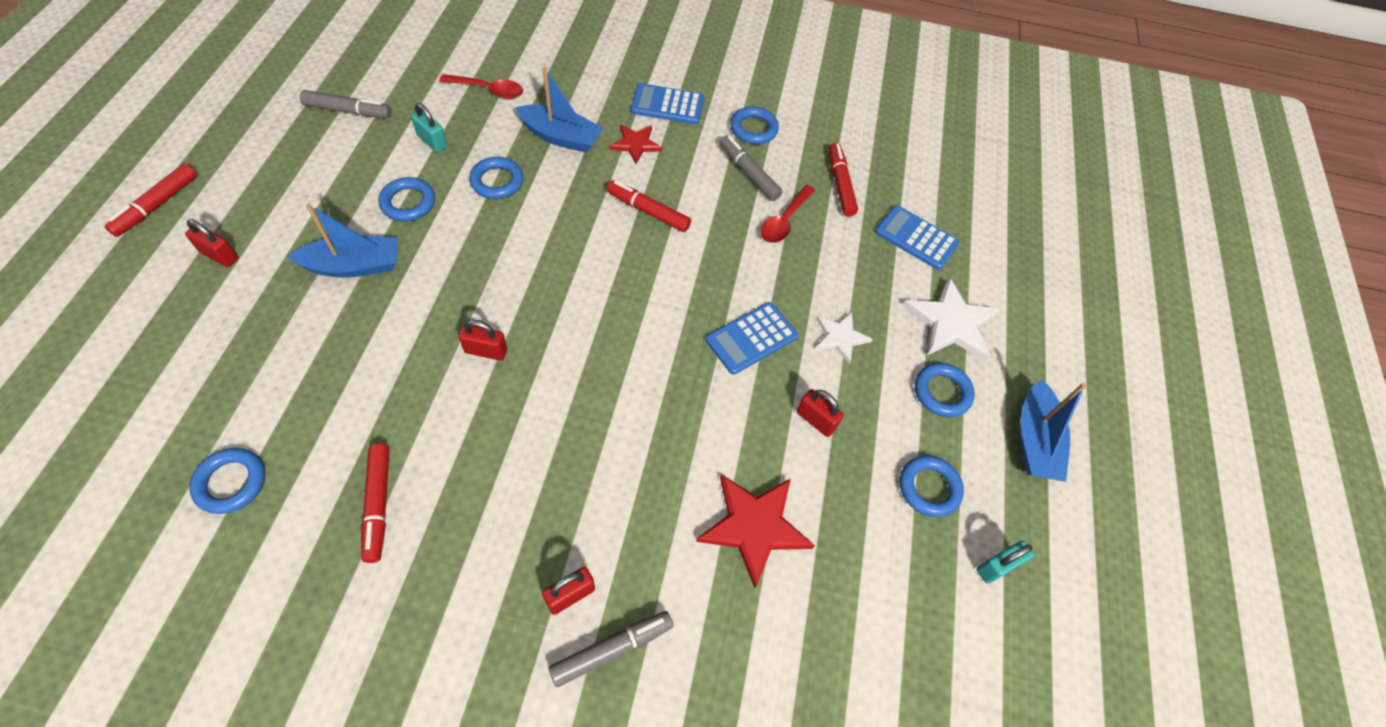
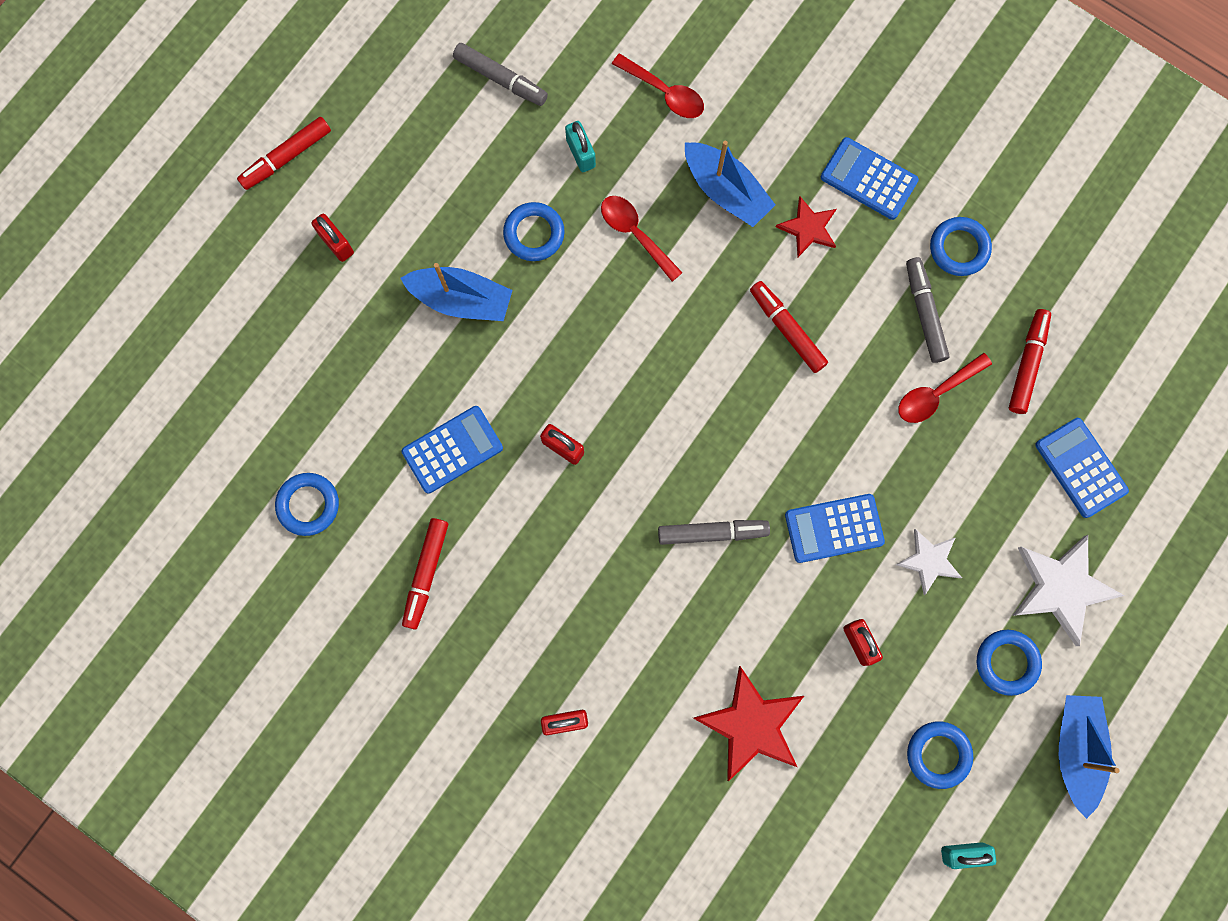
camera: 30 degrees right, 20 degrees up
blue ring [469,157,524,199] -> red spoon [601,196,683,282]
grey marker [549,611,673,687] -> grey marker moved to [658,520,770,545]
blue boat [1020,379,1087,482] -> blue boat turned 150 degrees clockwise [1058,695,1120,819]
none -> blue calculator [402,406,503,494]

